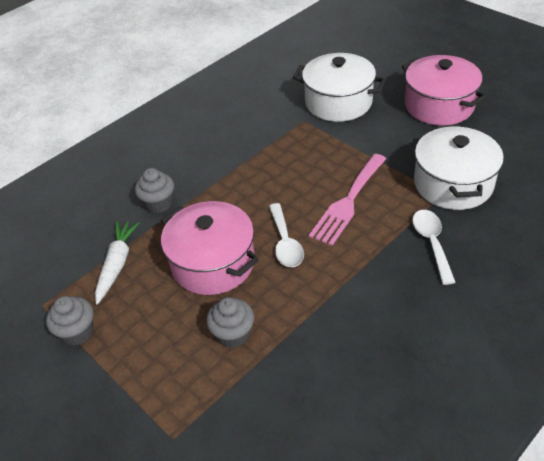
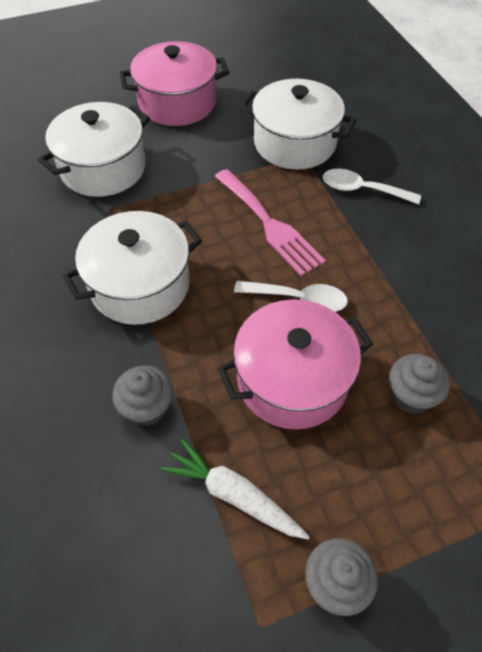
camera: 70 degrees left, 10 degrees up
none -> white pot [62,211,202,325]

